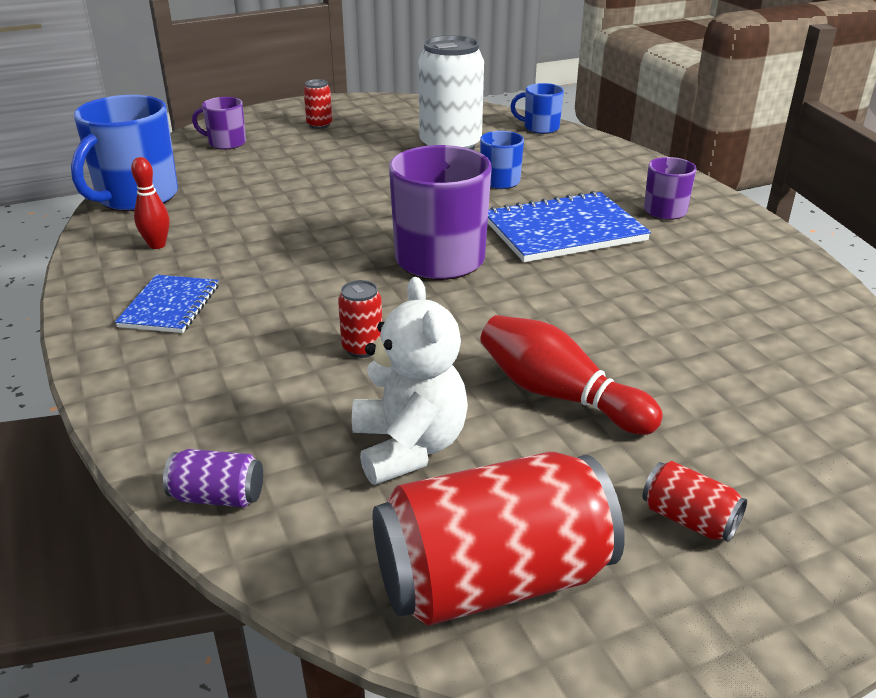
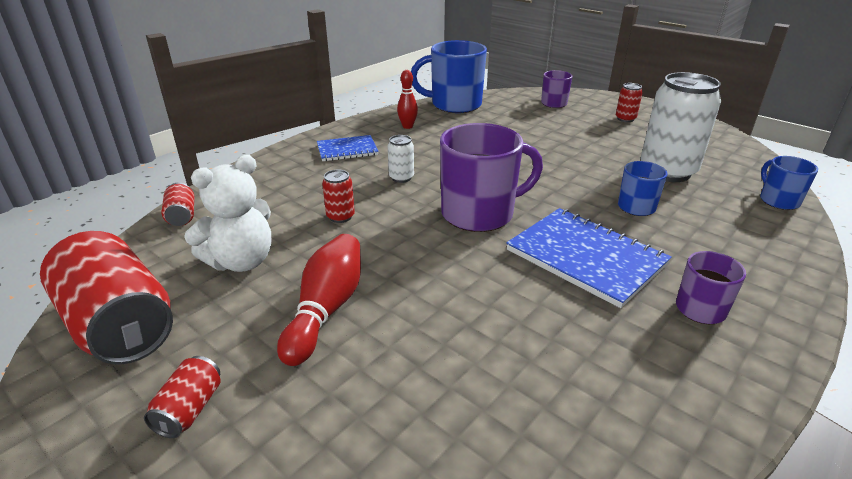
camera: 65 degrees right, 0 degrees up
purple can [163,449,263,508] -> red can [161,183,194,226]
none -> white can [388,135,414,183]

